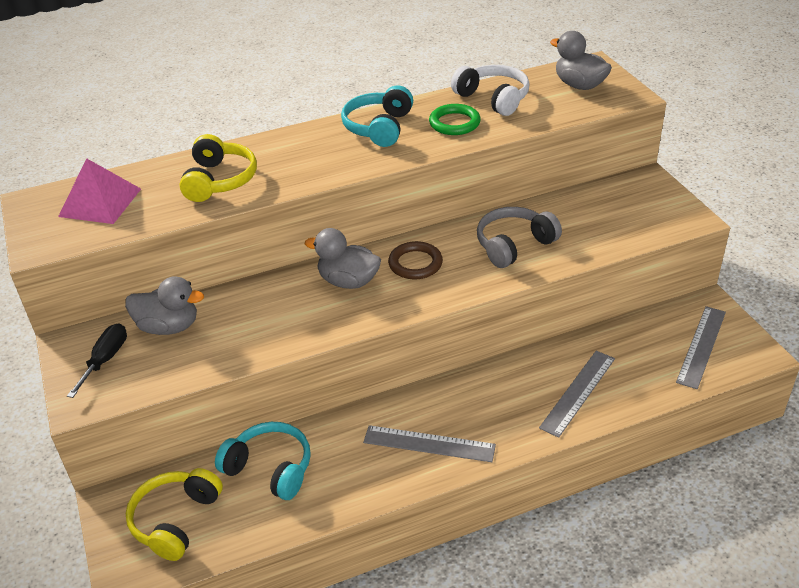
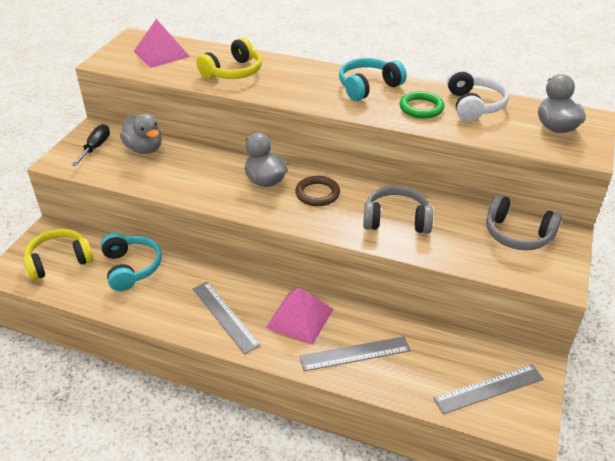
camera: 40 degrees right, 0 degrees up
black screwdriver [67,324,127,398] -> black screwdriver turned 45 degrees counterclockwise [72,124,110,166]
none -> pink pyramid [266,287,333,345]
none -> grey headphones [486,194,562,250]

